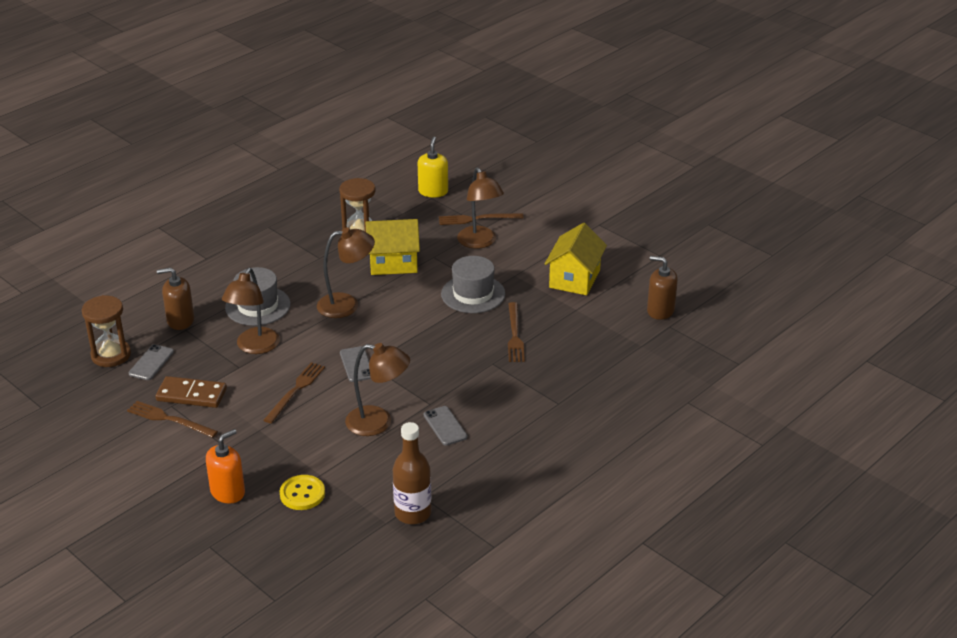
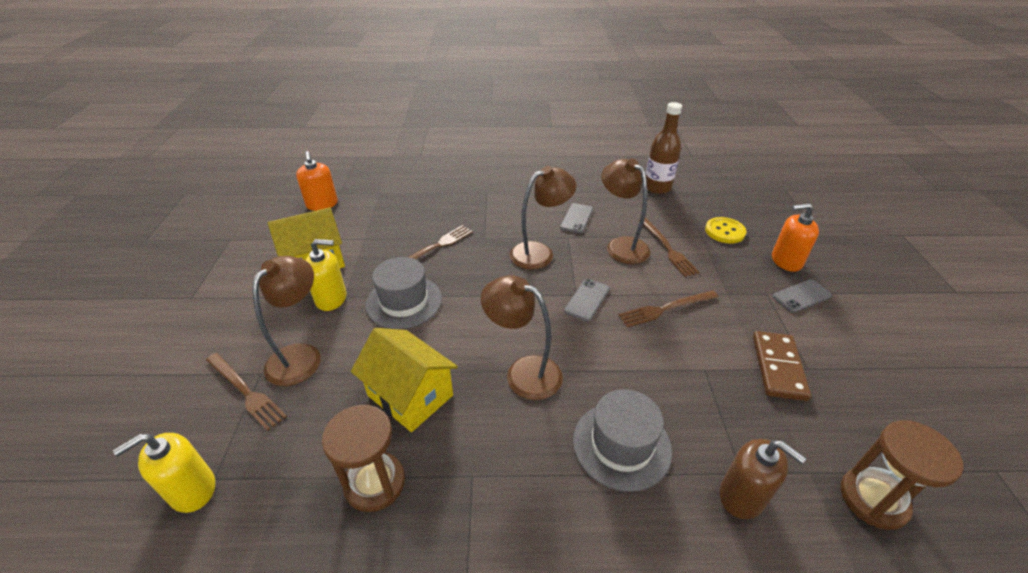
camera: 135 degrees left, 5 degrees up
brown fork [127,401,218,438] -> brown fork moved to [639,218,700,277]
grey phone [129,344,174,380] -> grey phone moved to [773,279,832,313]
brown domino [156,376,227,408] -> brown domino turned 45 degrees clockwise [753,331,811,401]
brown lamp [222,268,280,354] -> brown lamp moved to [510,166,577,270]
brown soap dispenser [647,256,678,320] -> orange soap dispenser [296,151,338,211]
none -> yellow soap dispenser [305,239,346,311]

